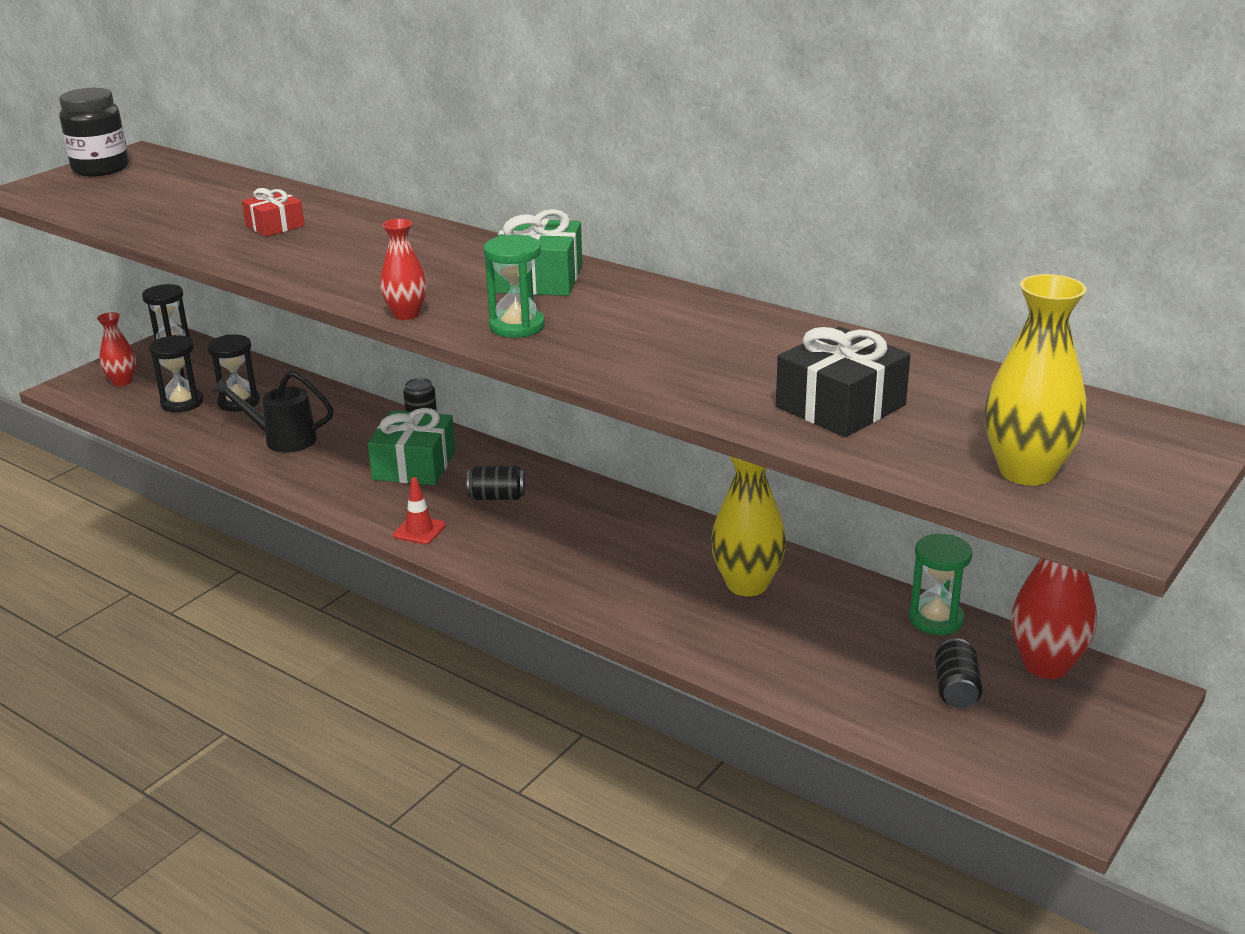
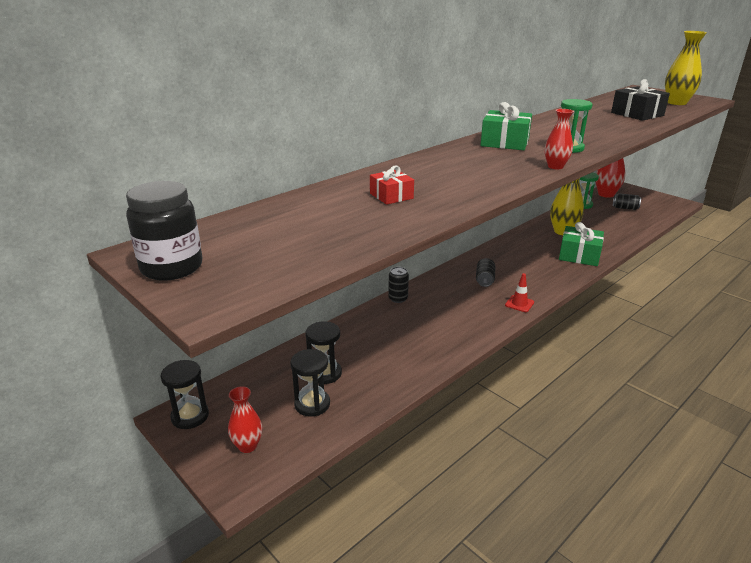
camera: 80 degrees left, 0 degrees up
black watering can [212,371,334,453] -> none
green gift [368,408,456,485] -> green gift moved to [559,222,604,266]

